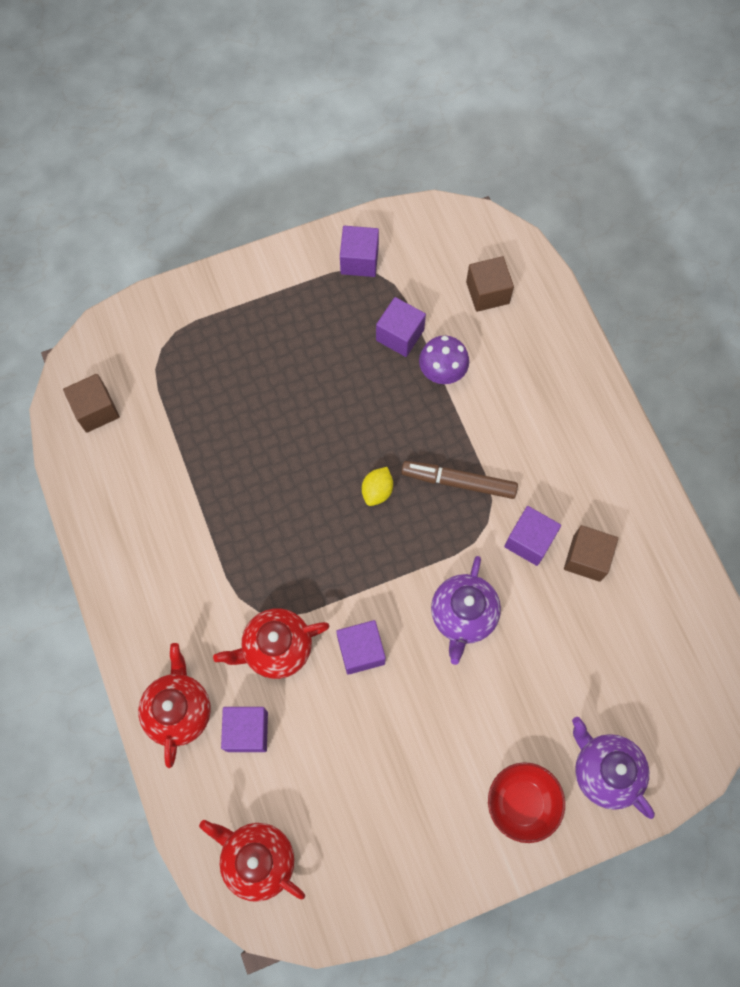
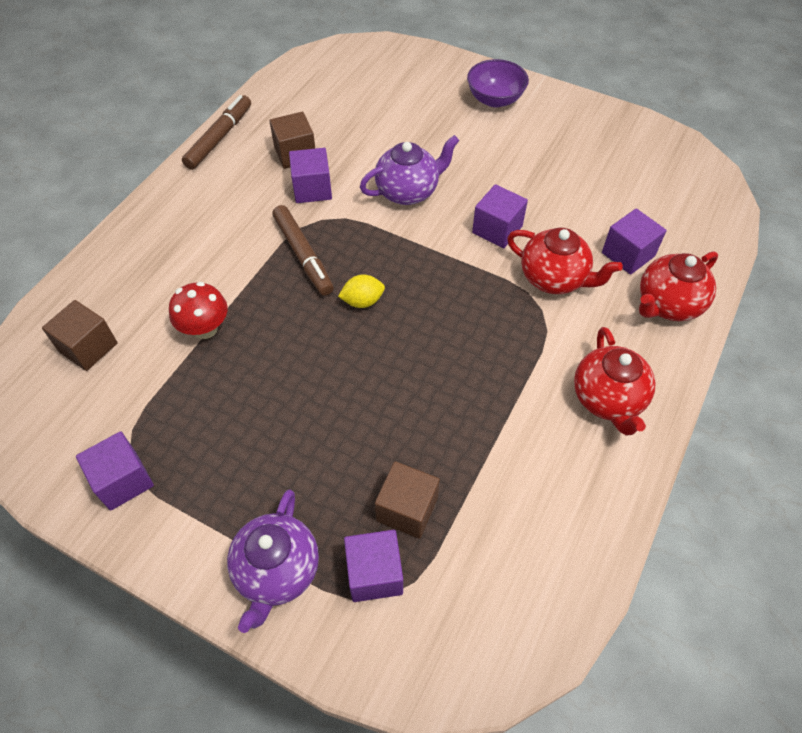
camera: 130 degrees left, 15 degrees down
brown cube [63,374,120,433] -> brown cube moved to [375,461,440,539]
red teapot [199,820,305,902] -> red teapot moved to [574,327,655,435]
purple cube [376,297,426,357] -> purple cube moved to [344,530,403,602]
purple mushroom [419,336,469,384] -> red mushroom [169,282,228,339]
red bowl [488,762,565,843] -> purple bowl [467,59,529,107]
purple teapot [572,717,655,819] -> purple teapot moved to [227,490,319,633]
none -> brown marker [182,95,251,170]

